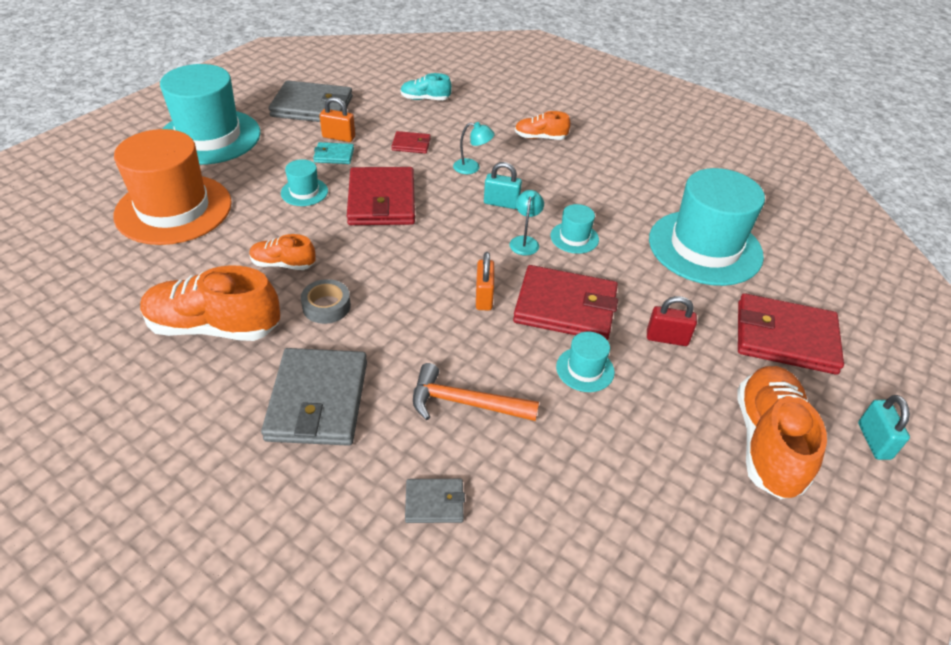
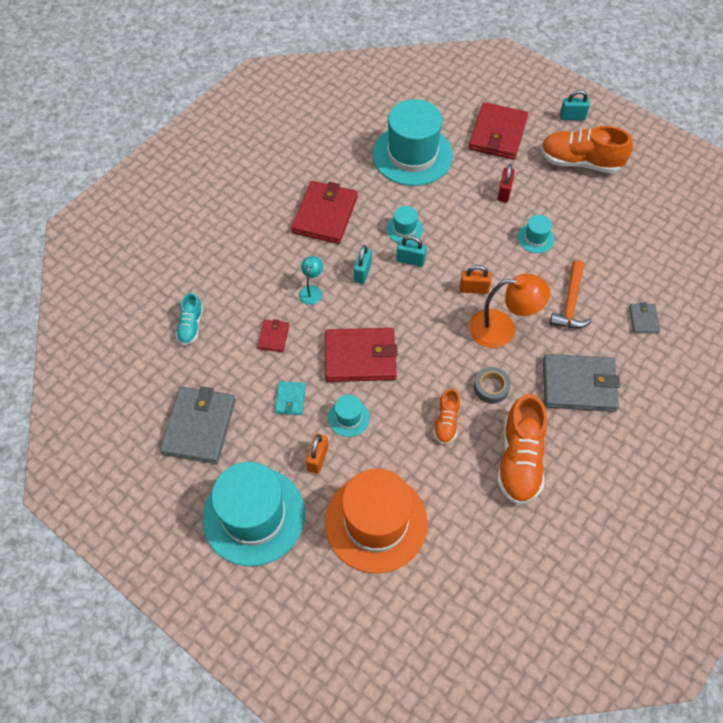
camera: 85 degrees left, 15 degrees up
orange padlock [320,97,355,142] -> orange padlock moved to [306,434,328,474]
turquoise lamp [510,190,544,256] -> turquoise padlock [396,235,427,267]
red wallet [513,265,618,340] -> red wallet moved to [291,181,358,244]
orange shoe [515,111,571,140] -> none
none -> orange lamp [469,274,550,348]

